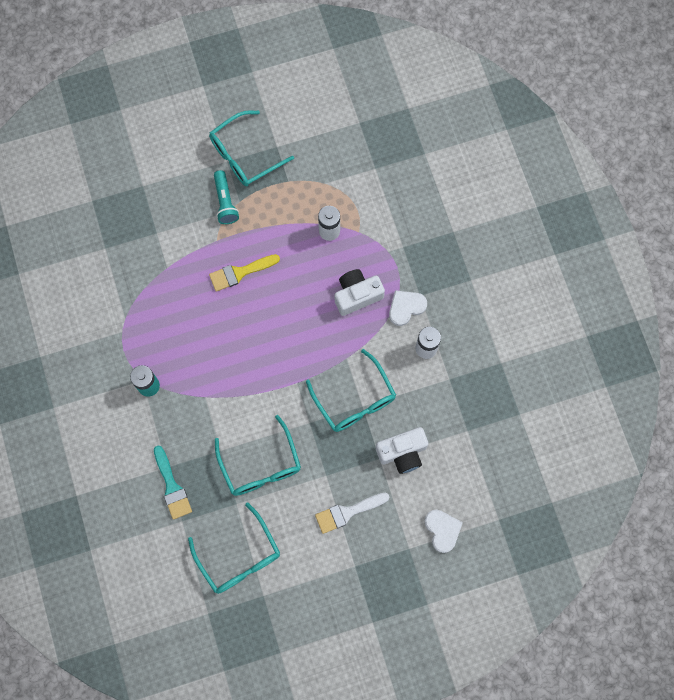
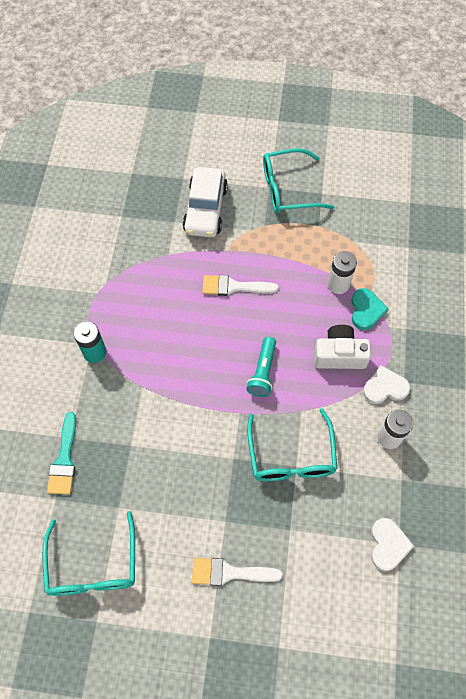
camera: 25 degrees right, 10 degrees down
yellow brush [209,254,280,292] -> white brush [202,275,279,296]
turquoise flashlight [214,170,239,224] -> turquoise flashlight moved to [246,337,276,397]
turquoise glasses [215,415,301,496] -> none
white camera [376,427,429,474] -> none
white heart [424,510,463,553] -> white heart moved to [371,518,414,571]
none -> white car [183,167,228,237]
none -> turquoise heart [351,288,389,330]

